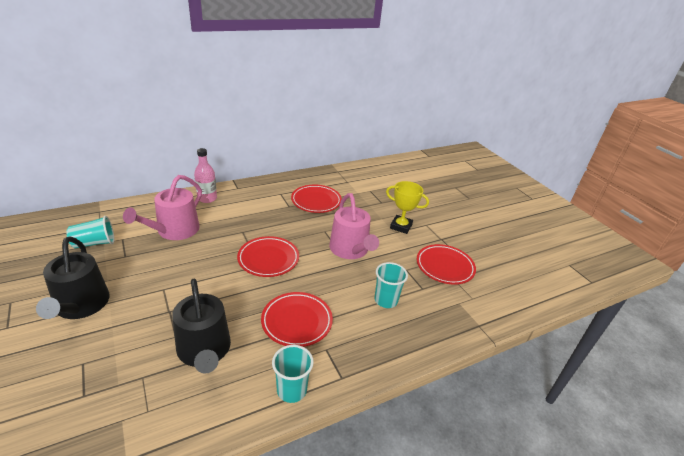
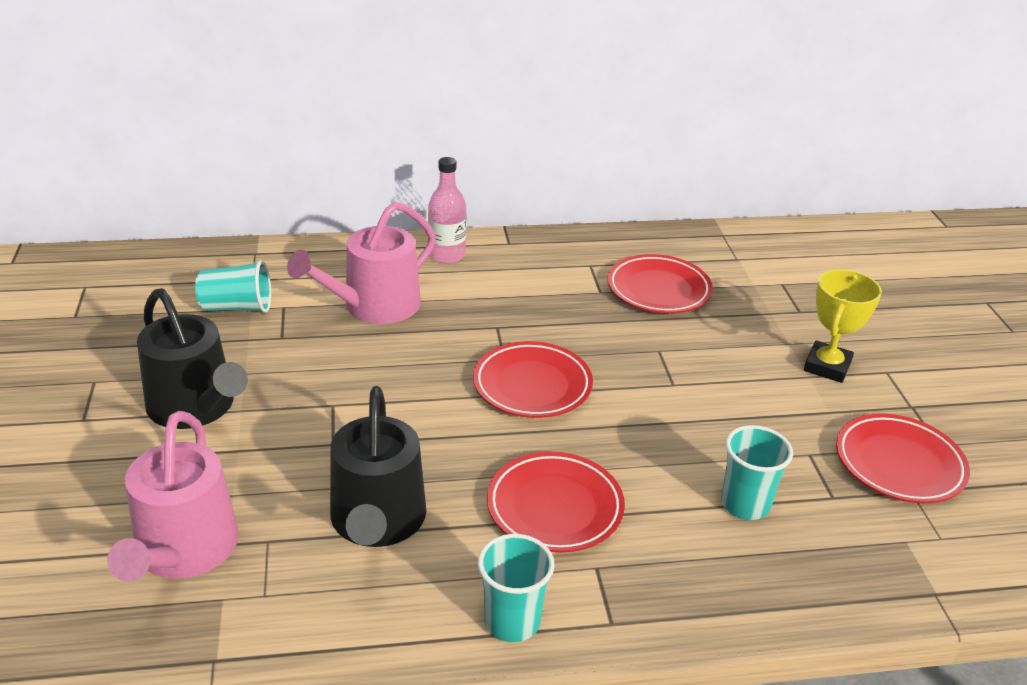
camera: 20 degrees right, 0 degrees up
black watering can [36,236,110,319] -> black watering can turned 45 degrees counterclockwise [137,288,248,429]
pink watering can [329,193,379,259] -> pink watering can moved to [107,411,239,582]
yellow trophy [386,181,429,234] -> yellow trophy turned 75 degrees clockwise [804,269,882,383]

